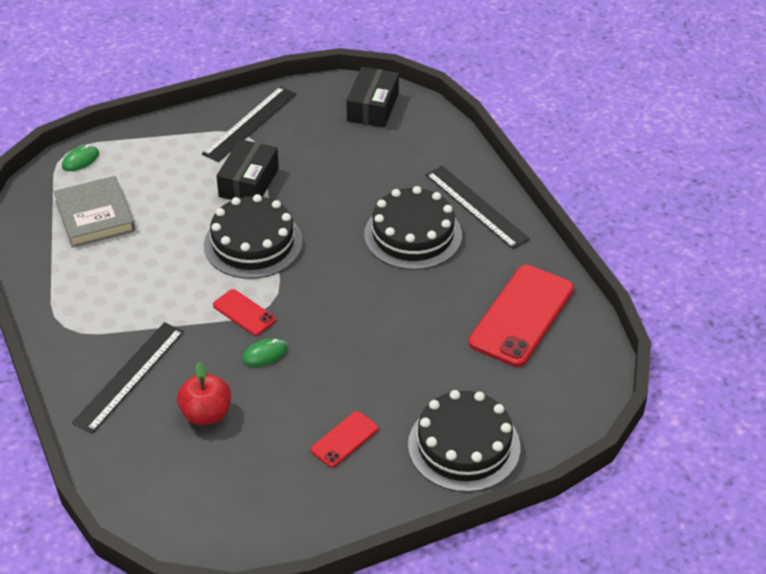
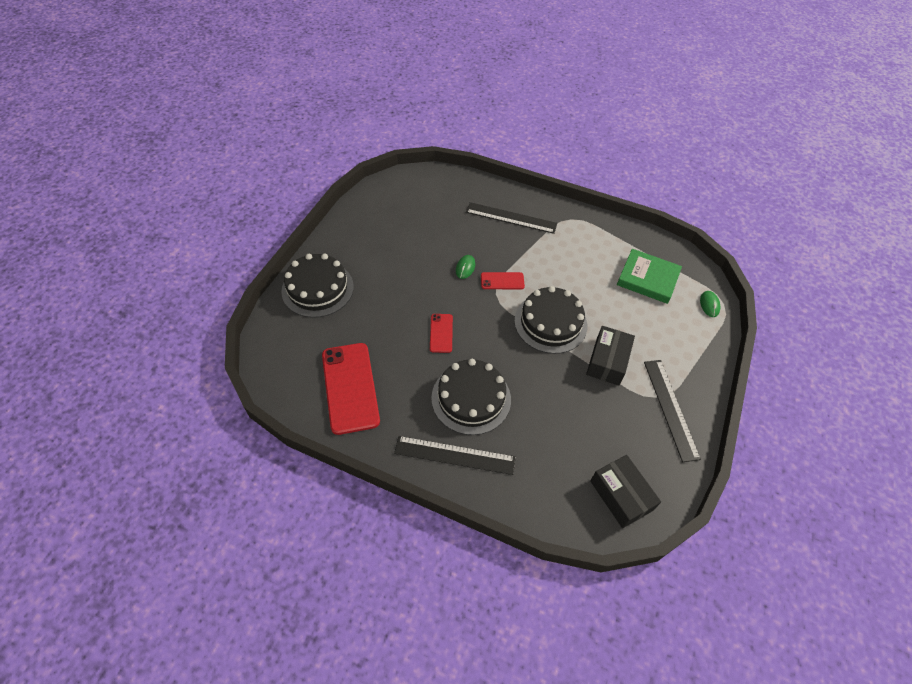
camera: 135 degrees right, 10 degrees up
grey book [53,176,135,248] -> green book [617,249,682,304]
black ruler [72,322,184,433] -> black ruler turned 60 degrees counterclockwise [466,202,557,234]
red apple [177,362,231,425] -> none
black box [216,139,279,200] -> black box turned 45 degrees clockwise [586,326,635,386]
red phone [311,411,378,467] -> red phone moved to [430,314,453,353]

